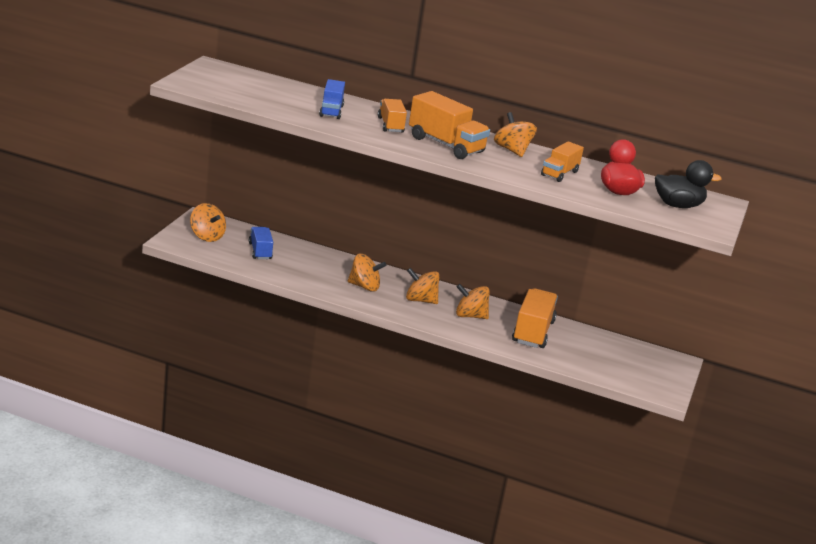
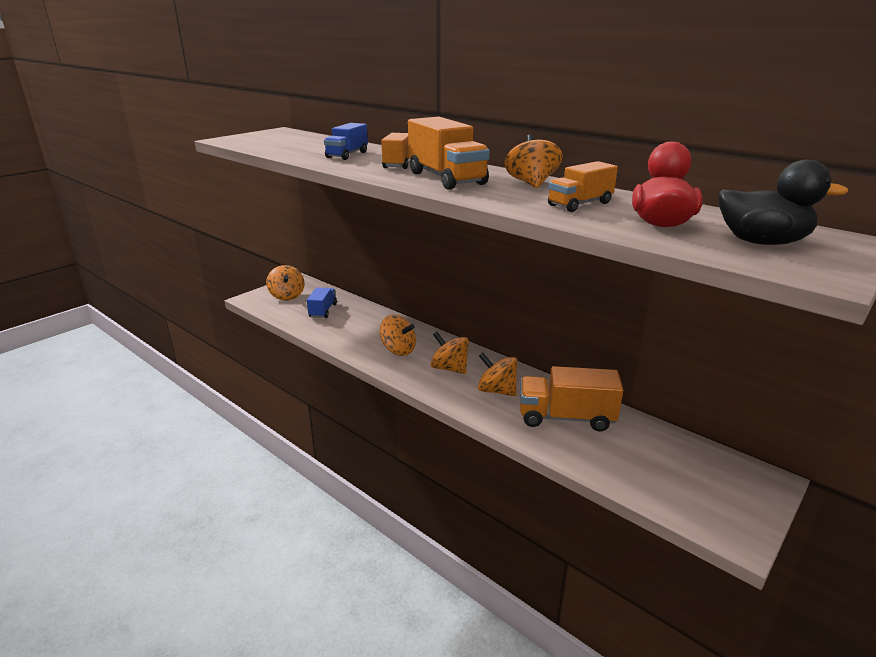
camera: 25 degrees right, 0 degrees up
orange truck [512,288,558,348] -> orange truck turned 120 degrees counterclockwise [520,366,623,431]

